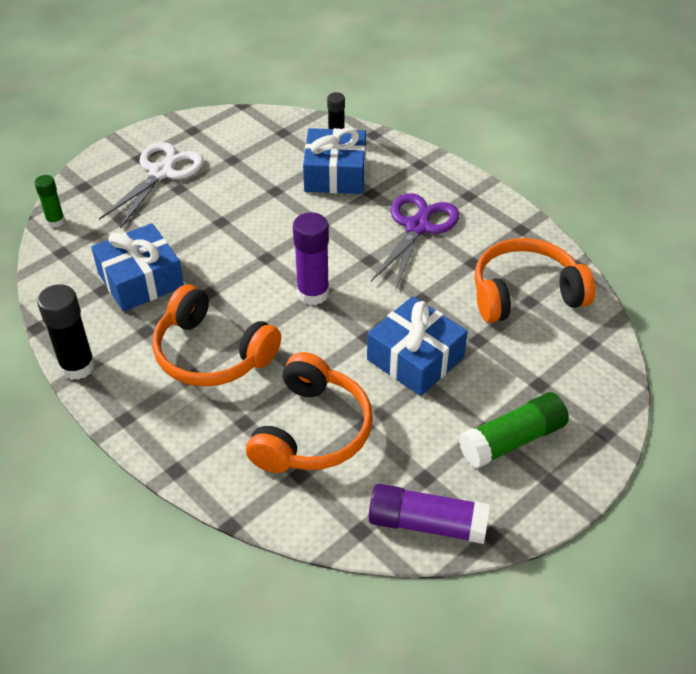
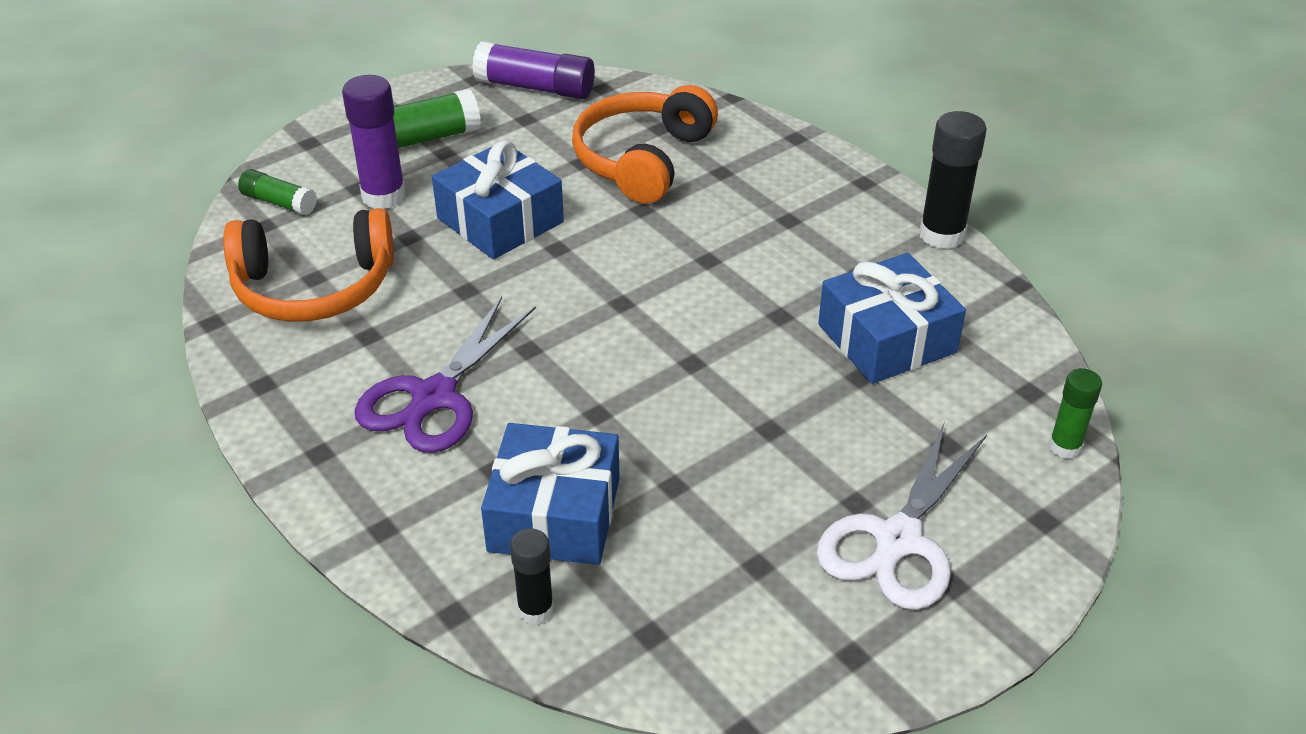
camera: 175 degrees left, 5 degrees down
orange headphones [152,285,281,387] -> none
purple glue stick [293,212,329,305] -> purple glue stick moved to [342,75,406,209]
none -> green glue stick [238,169,317,215]

